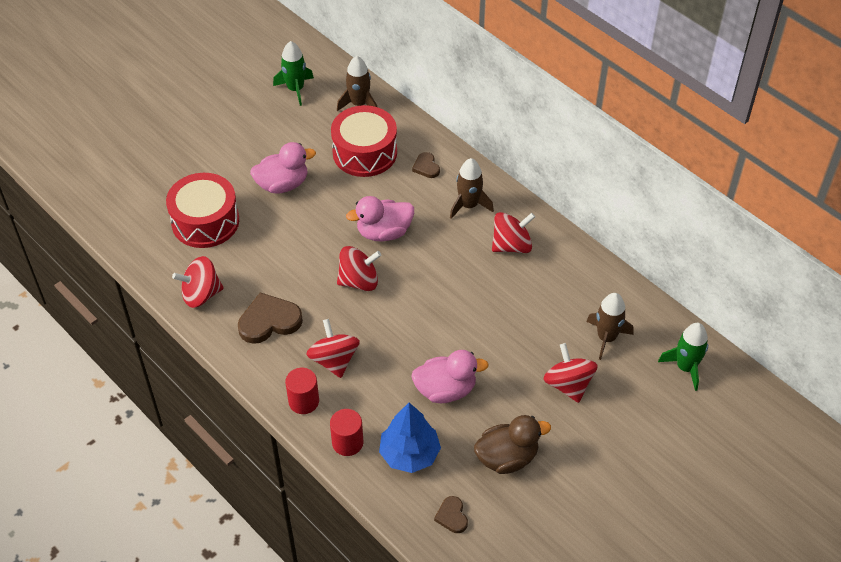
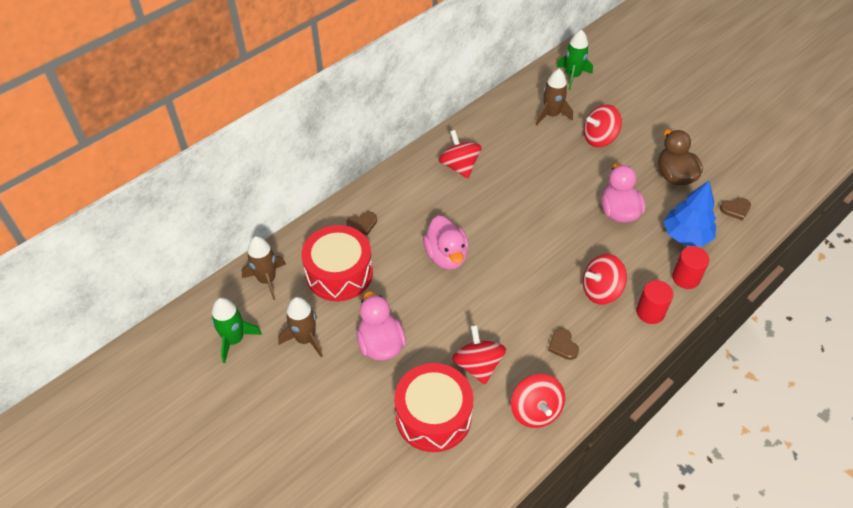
camera: 90 degrees left, 0 degrees up
brown heart [238,292,303,344] -> brown heart [548,328,579,360], size x0.54
red spinning top [337,246,381,291] -> red spinning top moved to [452,325,506,385]
brown rocket [450,158,494,219] -> brown rocket moved to [278,297,323,357]

